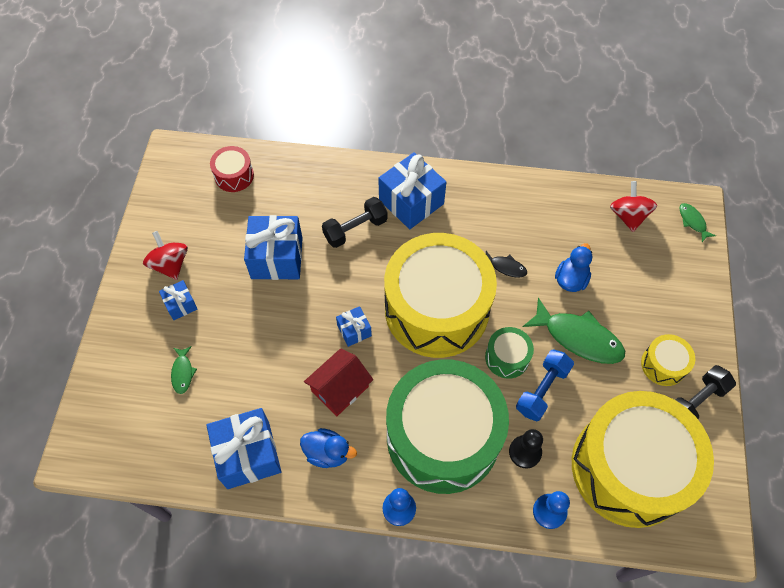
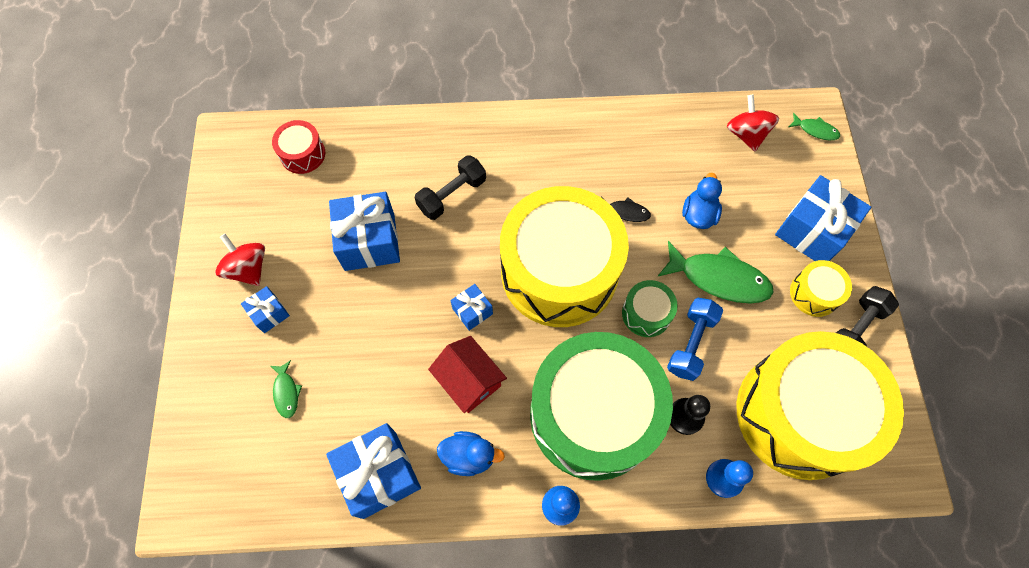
camera: 10 degrees left, 5 degrees up
red house [304,348,373,417] -> red house turned 75 degrees counterclockwise [428,336,507,413]
blue gift [378,152,446,229] -> blue gift moved to [775,175,871,261]
green fish [679,203,716,242] -> green fish turned 150 degrees clockwise [789,113,840,140]

